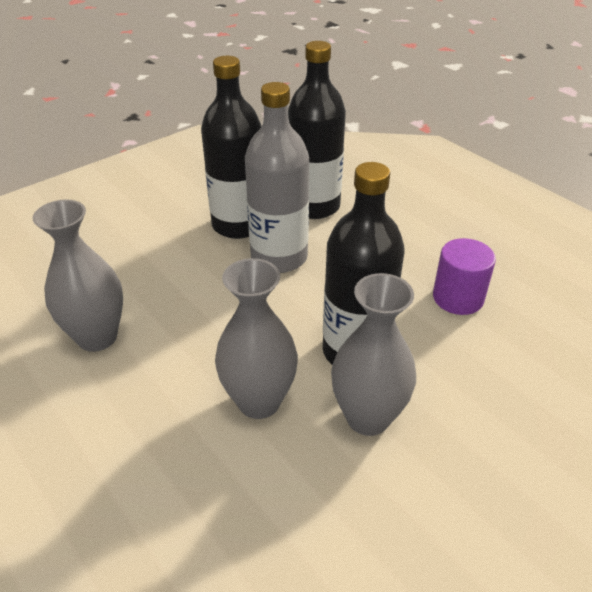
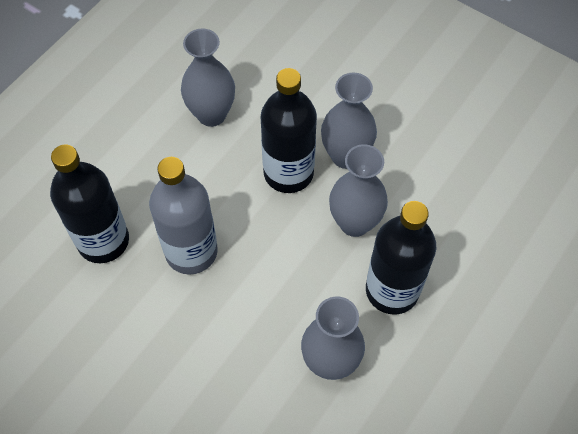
camera: 105 degrees left, 20 degrees up
black bottle [201,56,261,239] -> black bottle moved to [366,201,436,315]
purple cylinder [433,238,496,315] -> grey vase [181,29,235,127]

